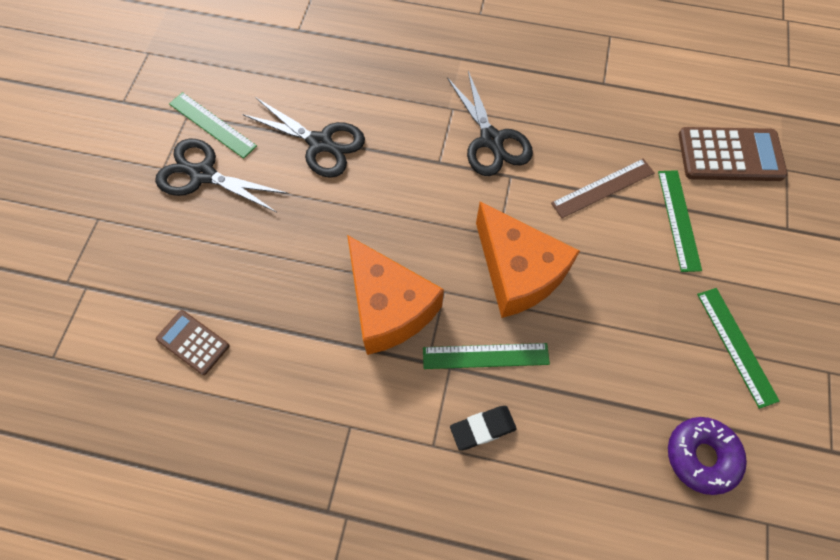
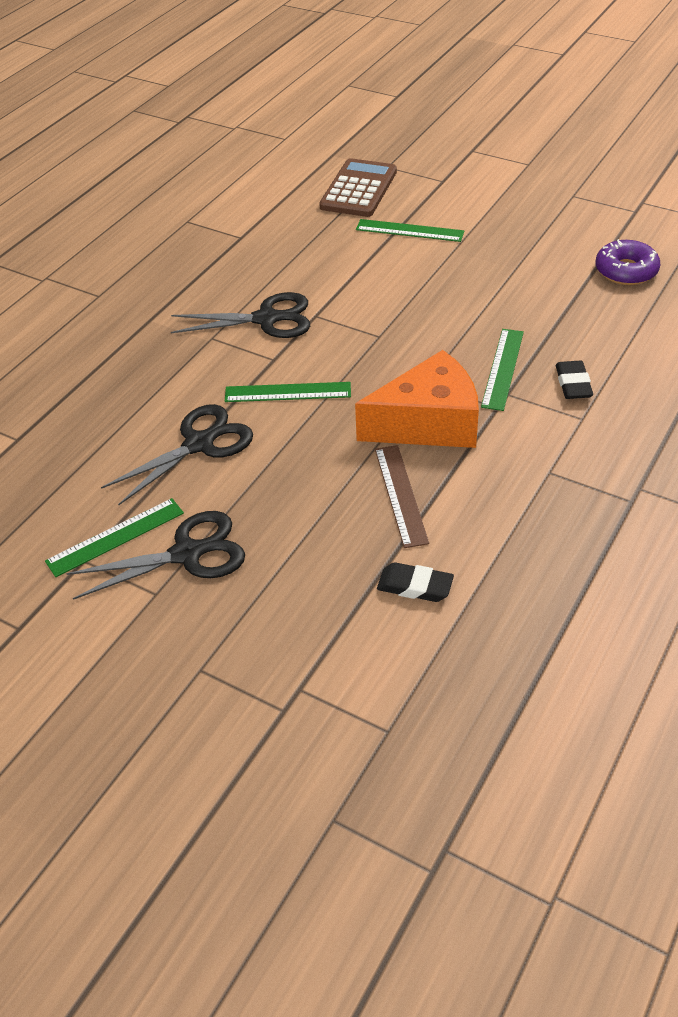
camera: 70 degrees left, 20 degrees down
black scissors [155,139,289,212] -> black scissors turned 150 degrees counterclockwise [66,511,245,600]
brown calculator [156,310,229,375] -> black eraser [377,562,454,602]
orange cheese [476,202,580,318] -> none
brown ruler [551,159,655,218] -> brown ruler moved to [375,445,429,548]
green ruler [697,288,780,409] -> green ruler moved to [225,382,351,402]

